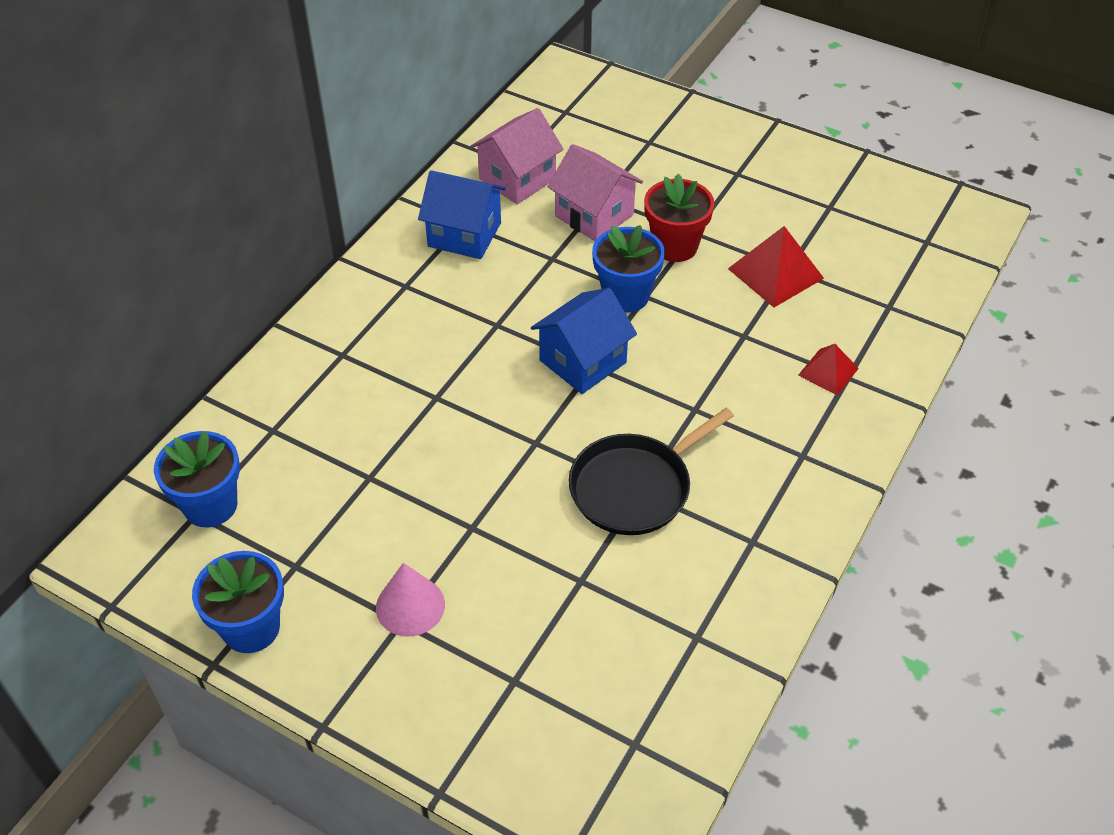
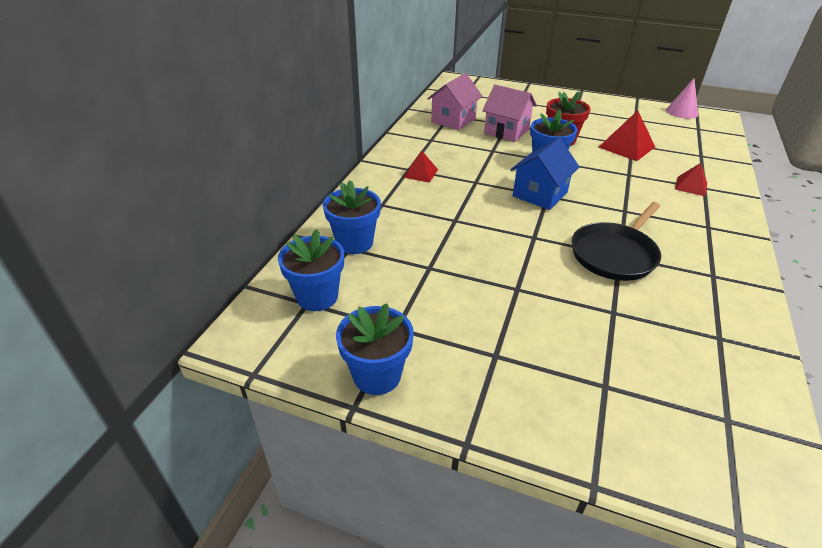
camera: 10 degrees left, 10 degrees down
pink cone [376,563,445,637] -> pink cone moved to [666,78,698,119]
blue house [418,170,506,259] -> none
none -> blue flower pot [323,180,381,254]
none -> red pyramid [403,150,438,183]

